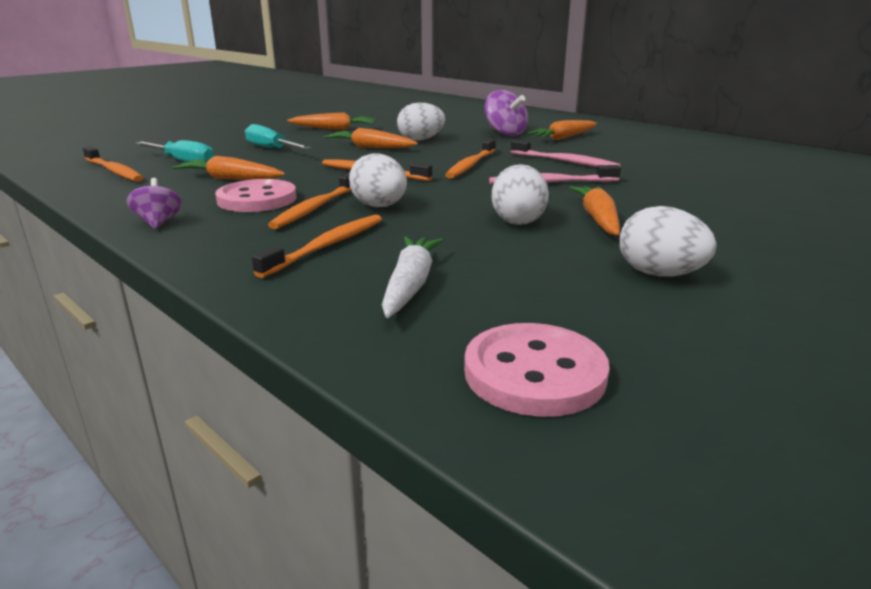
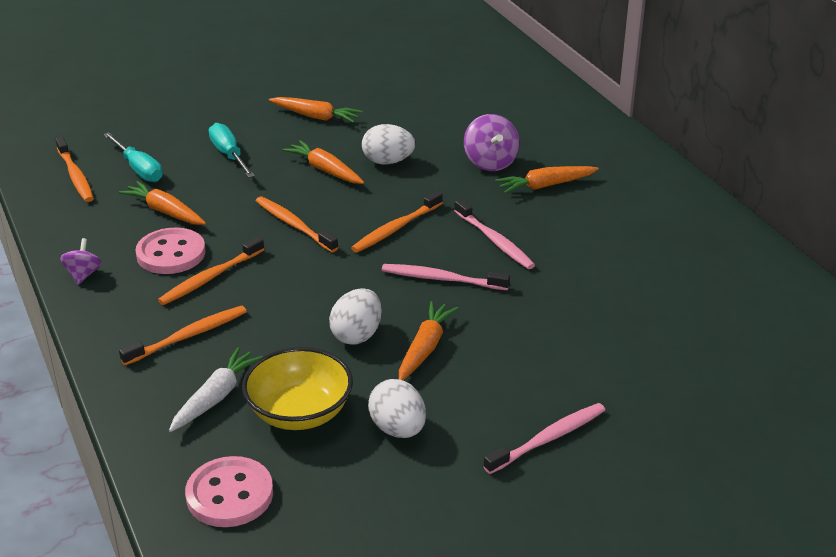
camera: 20 degrees right, 10 degrees up
white egg [349,153,407,207] -> none
none -> yellow bowl [242,347,353,430]
none -> pink toothbrush [483,403,605,474]

